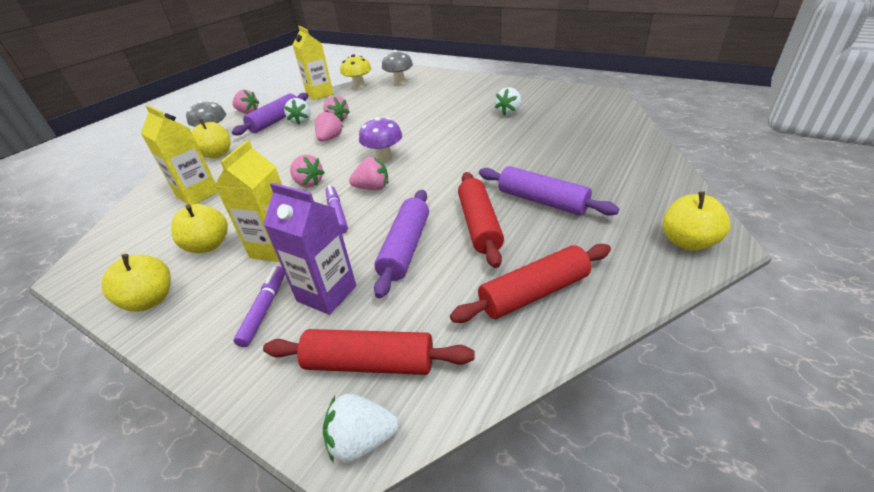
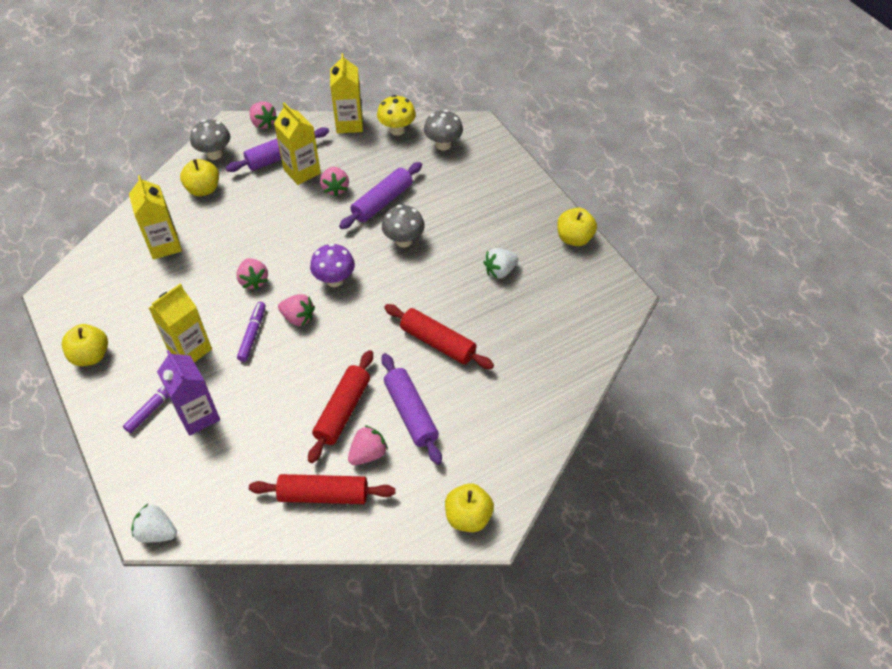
camera: 25 degrees right, 15 degrees up
yellow apple [171,204,228,253] -> yellow apple moved to [557,208,597,246]
red rolling pin [263,329,474,375] -> red rolling pin moved to [384,304,494,369]
white strawberry [284,98,311,124] -> yellow carton [274,102,321,185]
pink strawberry [315,110,343,142] -> pink strawberry moved to [348,425,388,465]
purple rolling pin [374,190,429,298] -> purple rolling pin moved to [339,162,422,229]
none -> grey mushroom [382,205,425,247]

